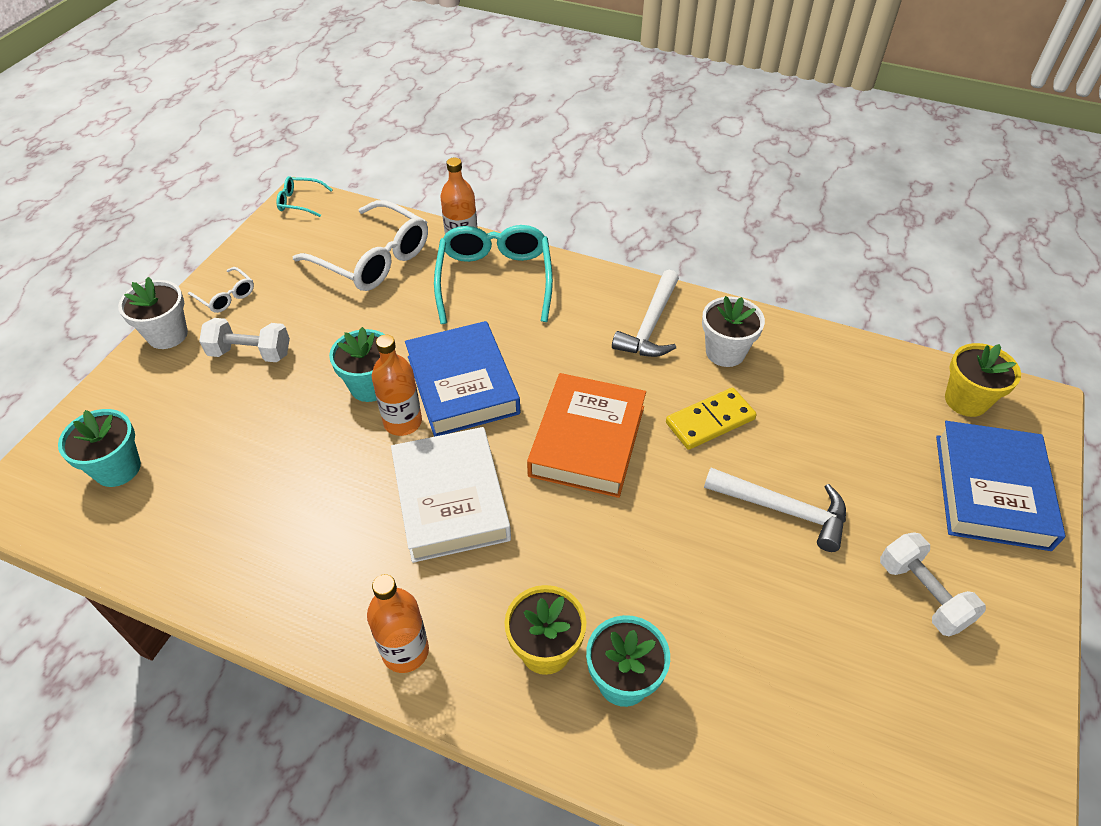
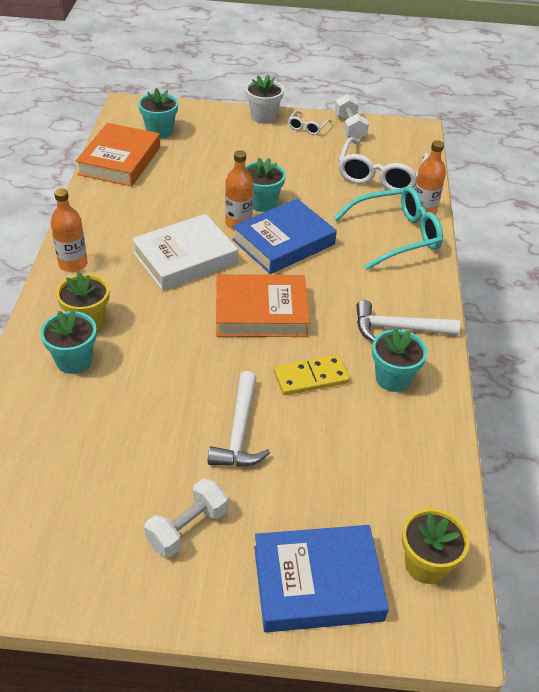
camera: 70 degrees right, 5 degrees down
white dumbbell [199,318,290,362] -> white dumbbell moved to [335,94,369,140]
turquoise glasses [276,176,333,217] -> none
yellow domino [666,388,757,450] -> yellow domino turned 60 degrees counterclockwise [274,355,350,395]
white flower pot [702,296,765,367] -> turquoise flower pot [372,328,427,392]
none -> orange book [76,123,160,187]

